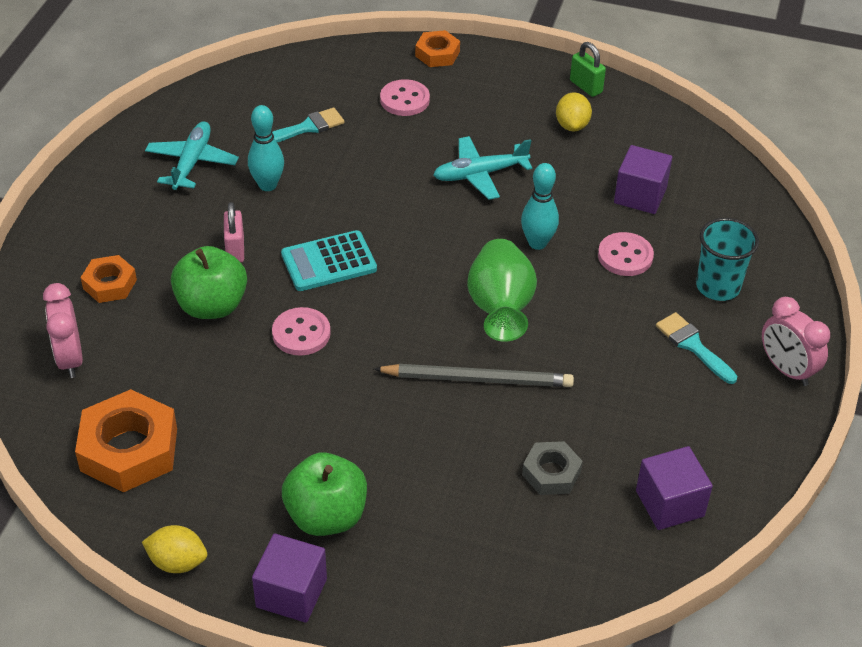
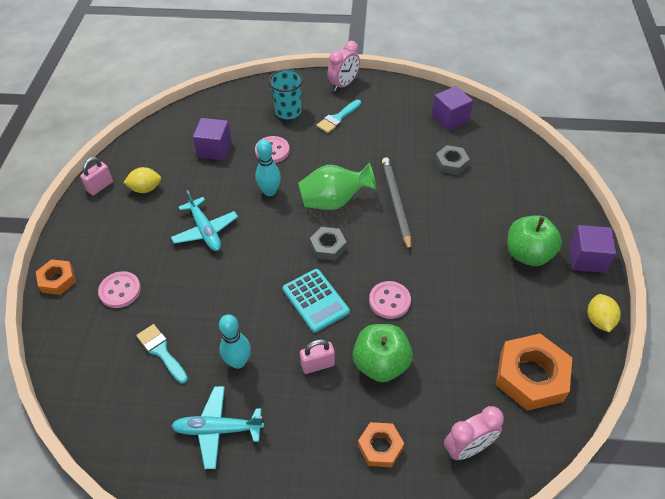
camera: 100 degrees left, 5 degrees up
green padlock [570,42,606,97] -> pink padlock [80,157,113,195]
none -> grey nut [310,227,347,261]

